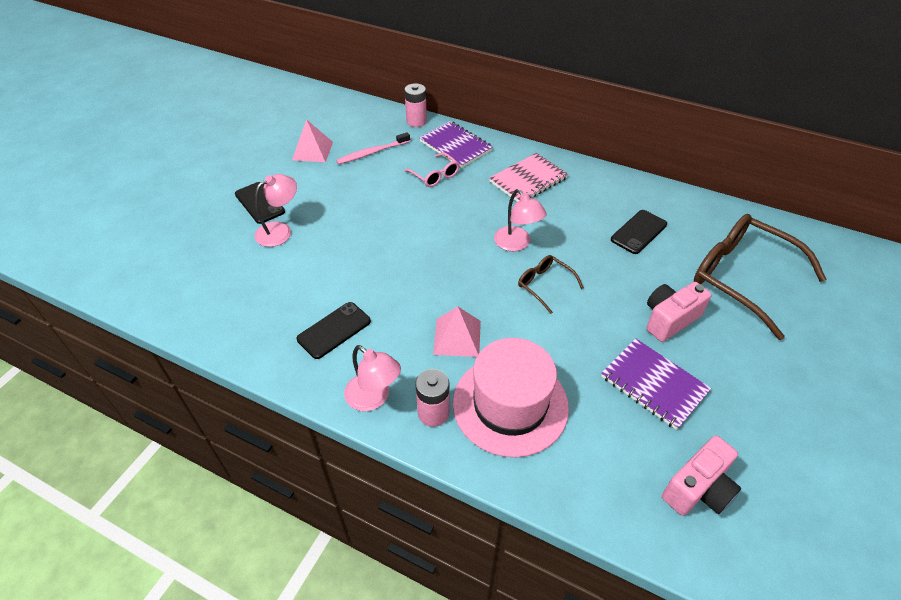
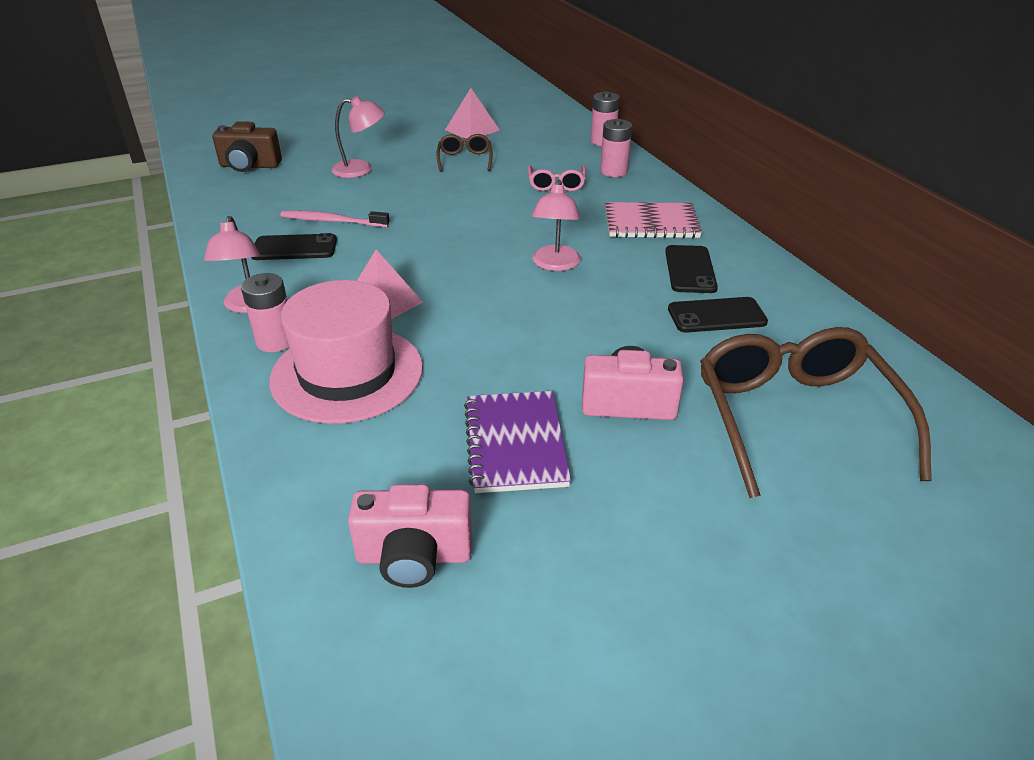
camera: 40 degrees right, 10 degrees down
black phone [235,182,285,224] -> black phone moved to [665,245,718,293]
pink toothbrush [336,132,410,164] -> pink toothbrush moved to [281,211,390,227]
purple notebook [419,121,493,168] -> pink battery [600,119,632,177]
brown glasses [518,255,584,314] -> brown glasses moved to [436,134,493,172]
none -> brown camera [212,121,282,172]

